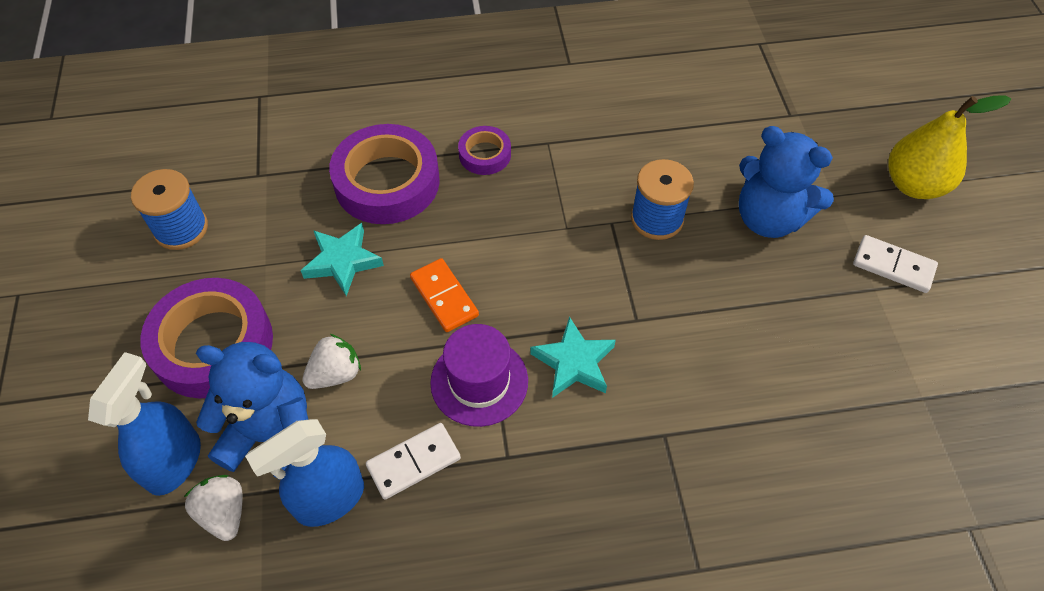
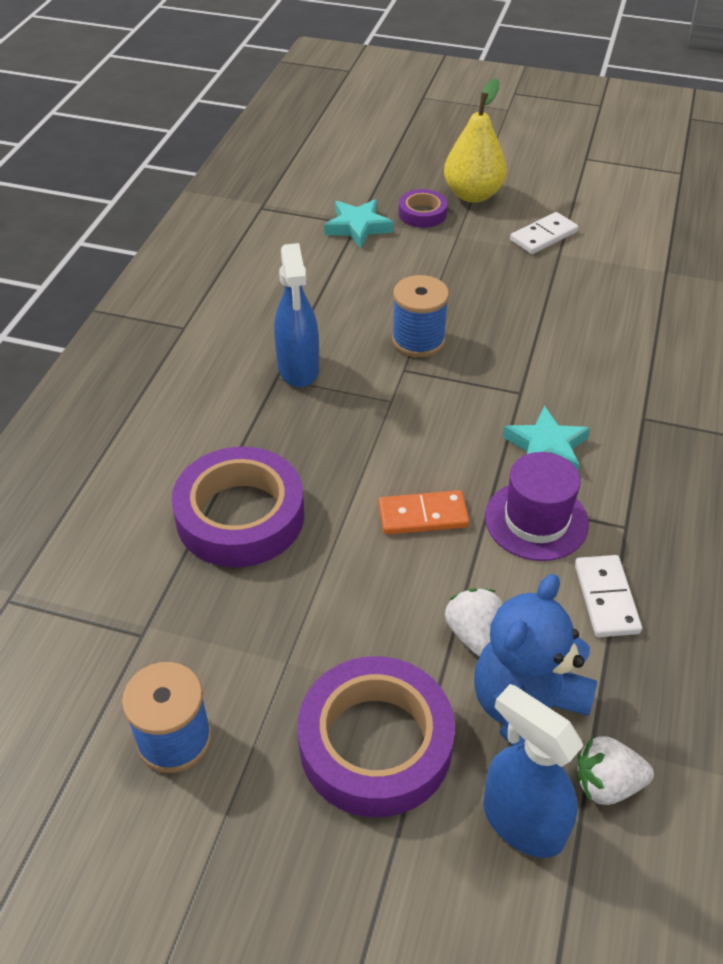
camera: 65 degrees left, 10 degrees down
blue spray bottle [245,419,364,527] -> blue spray bottle moved to [274,243,319,387]
turquoise star [301,223,384,296] -> turquoise star moved to [324,199,393,248]
purple tape [458,126,511,175] -> purple tape moved to [399,189,448,228]
blue teddy bear [739,126,834,238] -> none

